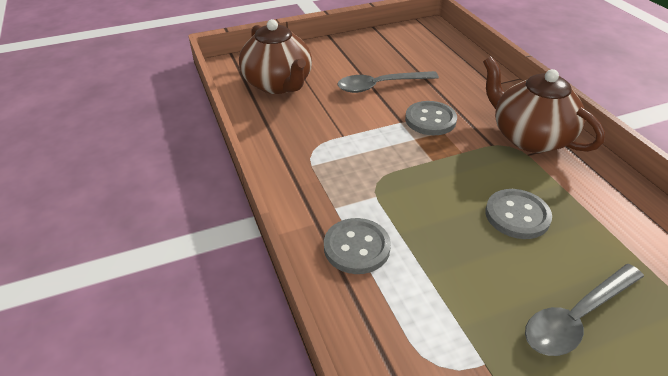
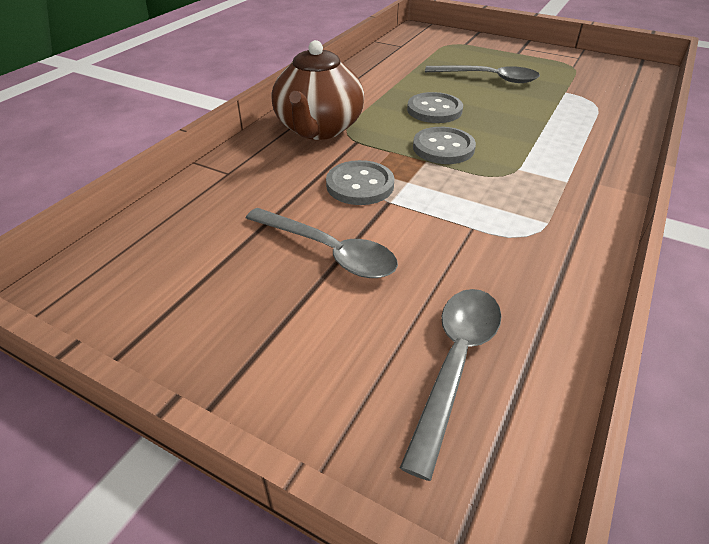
camera: 130 degrees left, 0 degrees up
brown teapot [239,19,312,94] -> grey spoon [400,289,502,481]
grey button [324,218,391,274] -> grey button moved to [413,127,476,164]

